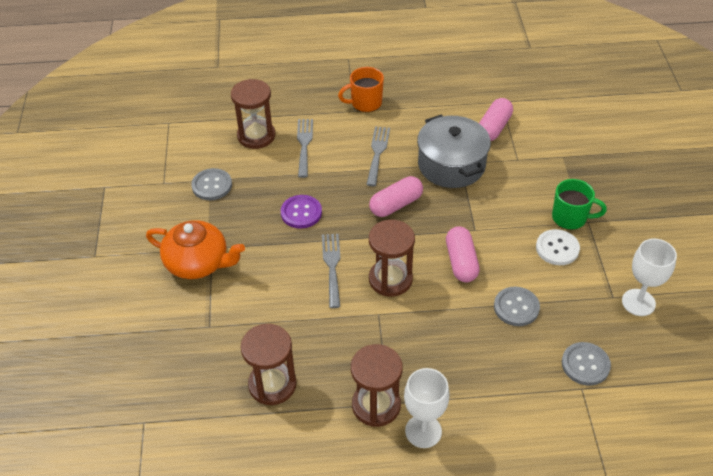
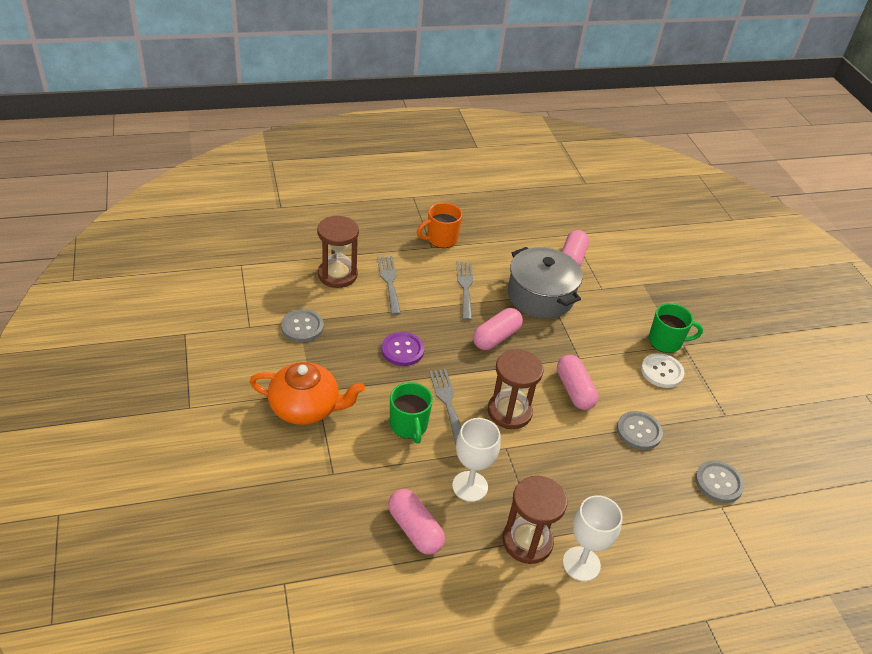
camera: 15 degrees left, 5 degrees down
brown hourglass [241,324,297,405] -> pink capsule [388,489,445,555]
white goblet [622,239,677,316] -> white goblet moved to [452,418,500,502]
none -> green mug [390,382,433,444]

